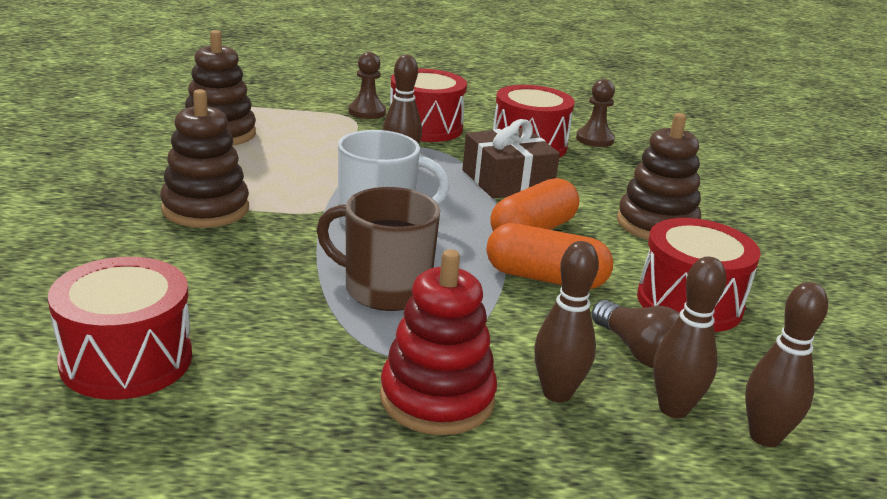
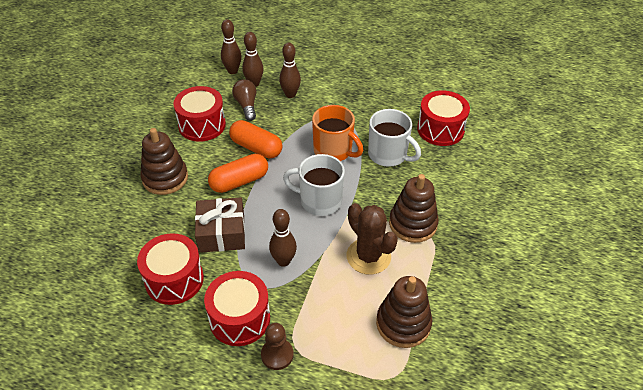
camera: 160 degrees left, 20 degrees up
brown mug [316,187,440,311] -> orange mug [312,105,363,161]
red stacking toy [380,249,497,435] -> none
brown pawn [576,79,615,147] -> none
none -> brown cactus [347,203,398,275]
none -> white mug [368,109,421,167]

